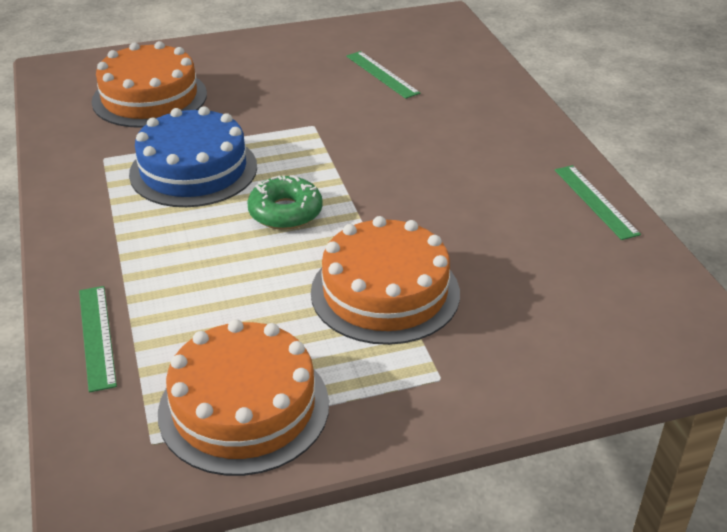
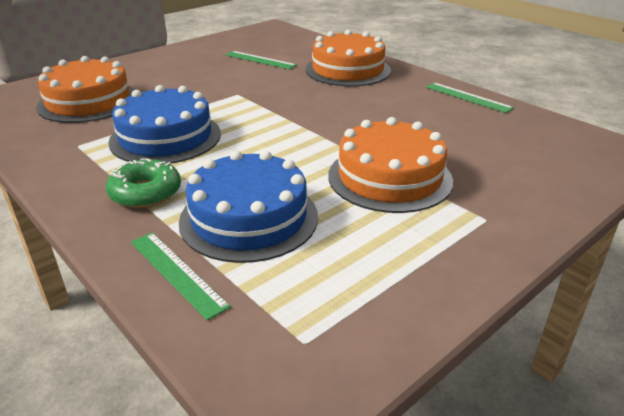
camera: 25 degrees left, 5 degrees down
orange cake [158,319,329,476] -> orange cake moved to [306,30,391,86]
green donut [248,175,323,230] -> green donut moved to [106,158,181,208]
none -> blue cake [179,151,318,263]

